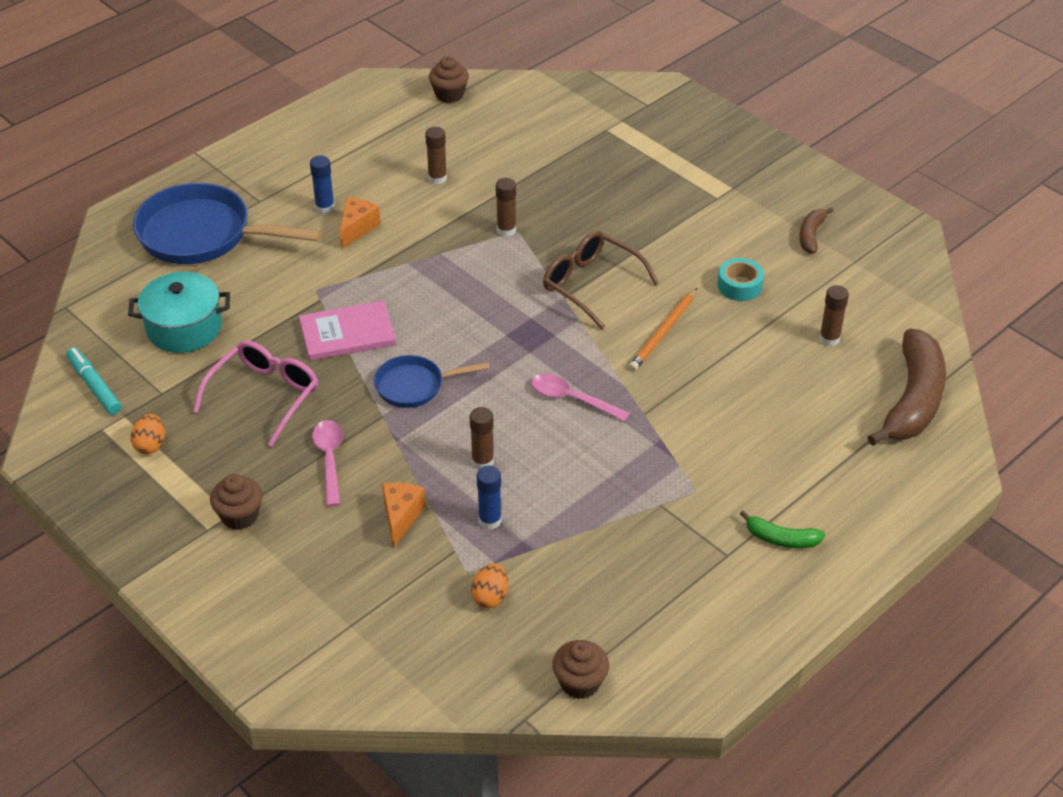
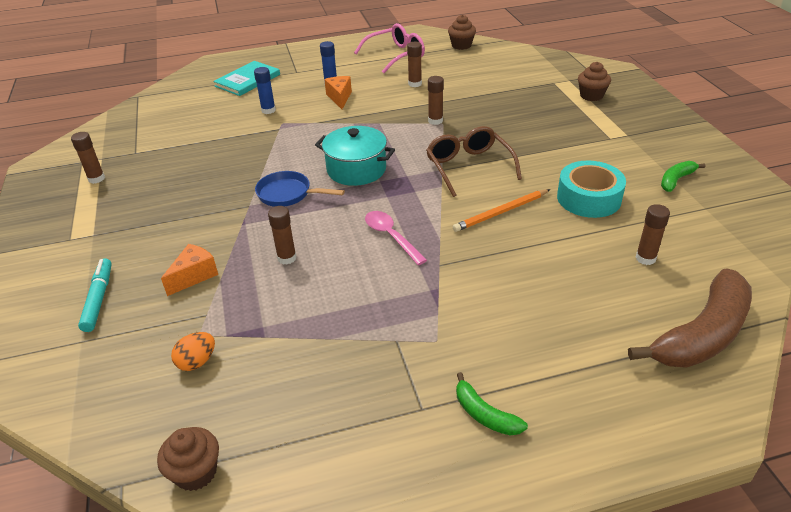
camera: 30 degrees right, 5 degrees down
turquoise marker [66,347,122,415] -> turquoise marker moved to [78,258,112,332]
turquoise pot [128,272,230,353] -> turquoise pot moved to [315,126,395,186]
orange egg [131,414,165,455] -> brown glue stick [71,132,105,184]
blue pan [133,183,322,264] -> turquoise book [213,61,280,96]
pink glasses [193,340,318,447] -> pink glasses moved to [354,23,425,73]
brown cupcake [210,474,263,530] -> brown cupcake moved to [578,62,611,101]
pink book [299,301,396,361] -> none
pink spoon [312,420,343,507] -> none
orange cheese [340,197,381,249] -> orange cheese turned 60 degrees counterclockwise [324,76,352,109]
blue glue stick [477,466,501,530] -> blue glue stick moved to [254,67,276,114]
turquoise tape [718,258,764,301] -> turquoise tape [557,160,626,218], size x1.59
brown banana [800,207,834,254] -> green banana [661,161,706,192]

